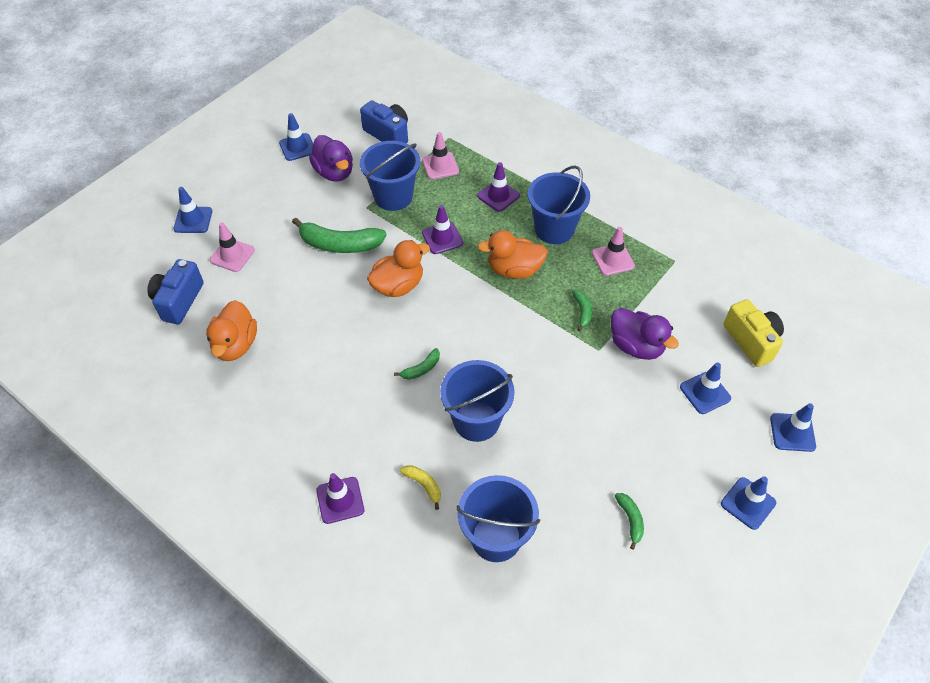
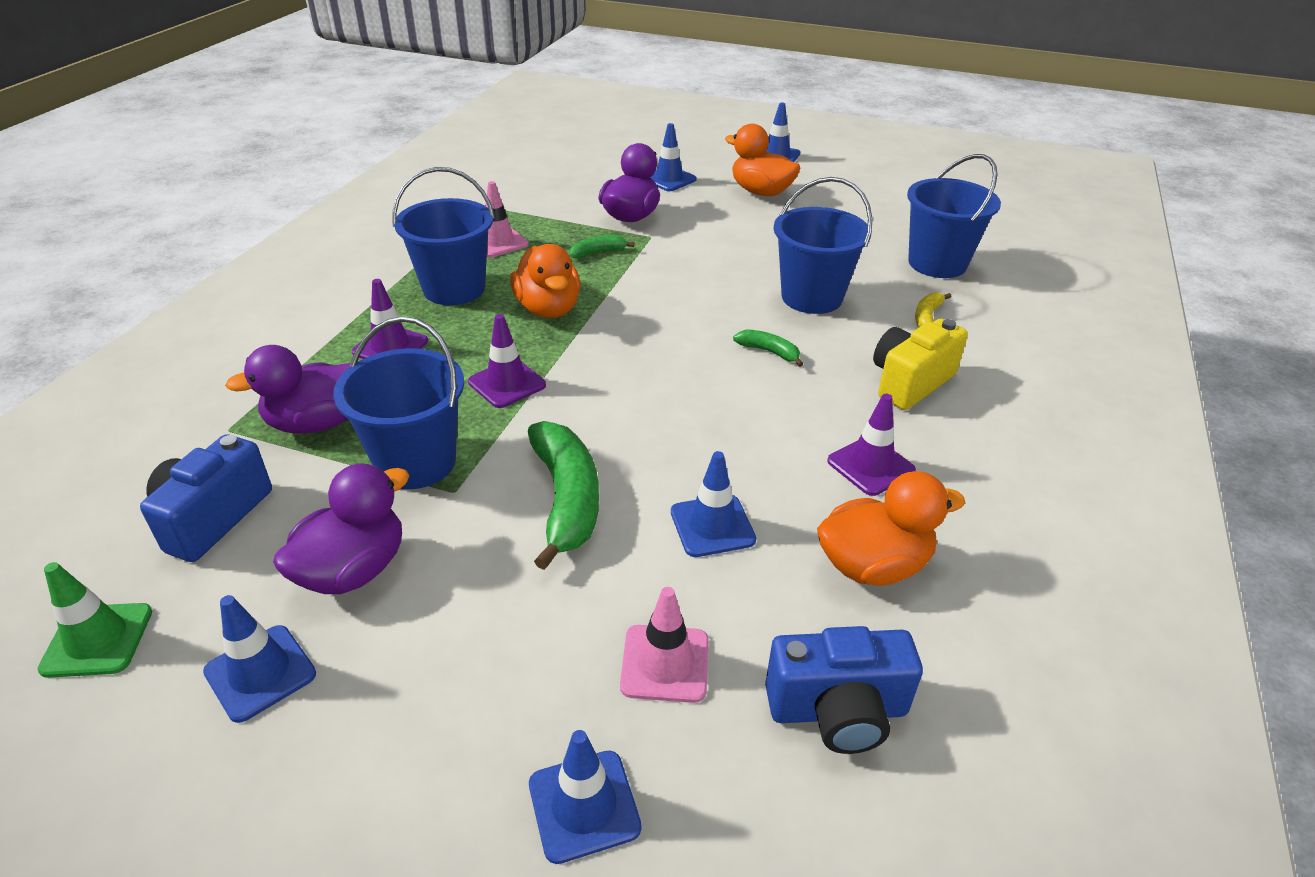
camera: 110 degrees left, 15 degrees down
purple traffic cone [316,473,364,524] -> purple traffic cone moved to [827,394,916,496]
orange duck [367,240,430,297] -> orange duck moved to [725,124,801,196]
pink traffic cone [422,132,459,179] -> purple duck [225,345,351,434]
green banana [615,493,644,550] -> none
yellow camera [723,299,784,367] -> yellow camera moved to [873,319,968,410]
blue traffic cone [770,403,816,452] -> blue traffic cone moved to [671,451,756,557]
none -> green traffic cone [38,562,152,678]

